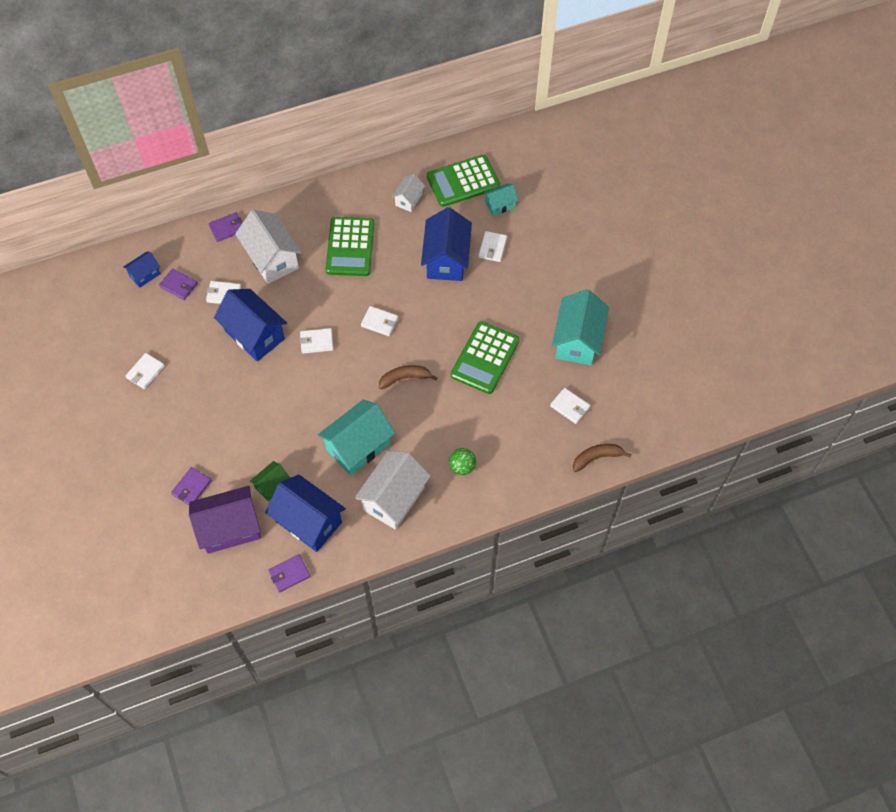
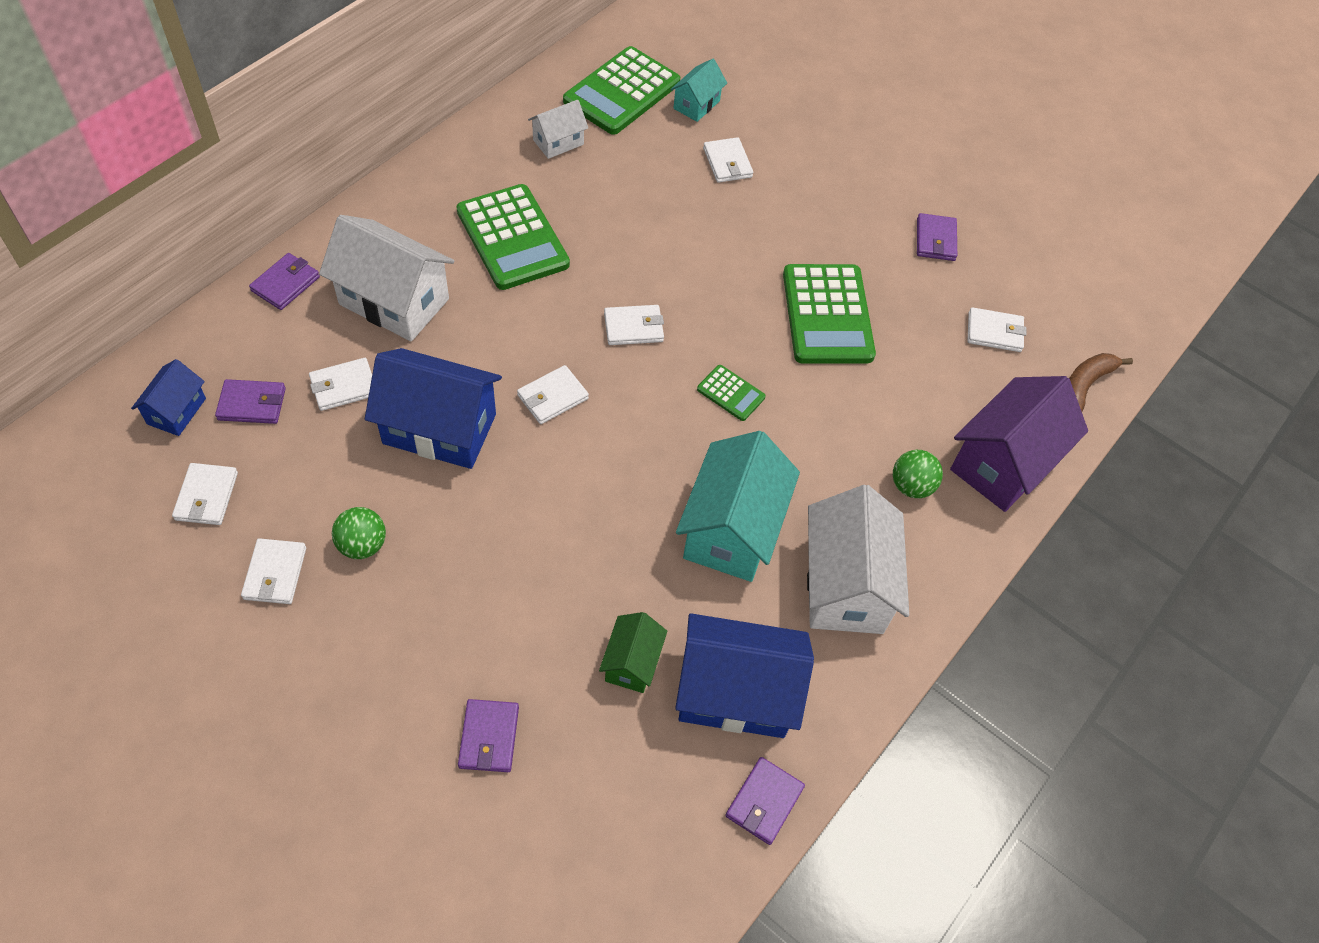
camera: 35 degrees left, 5 degrees down
purple house [189,486,261,554] -> purple house moved to [950,376,1088,512]
brown banana [379,365,438,389] -> green calculator [697,365,766,421]
white house [392,174,425,212] -> white house turned 60 degrees clockwise [528,100,588,159]
blue house [421,207,472,281] -> none
turquoise house [552,289,609,366] -> purple wallet [917,213,957,261]
none -> white wallet [172,463,238,525]
none -> green ball [332,507,386,559]

